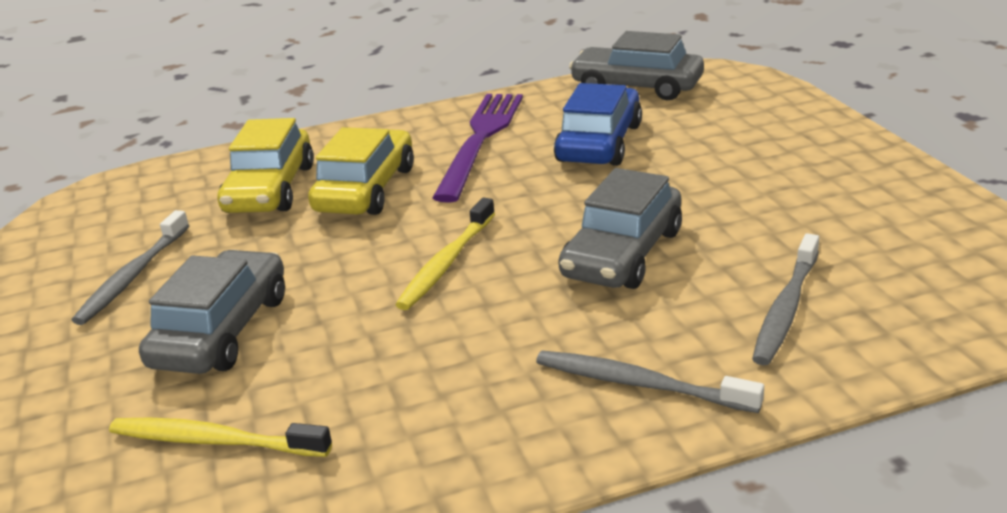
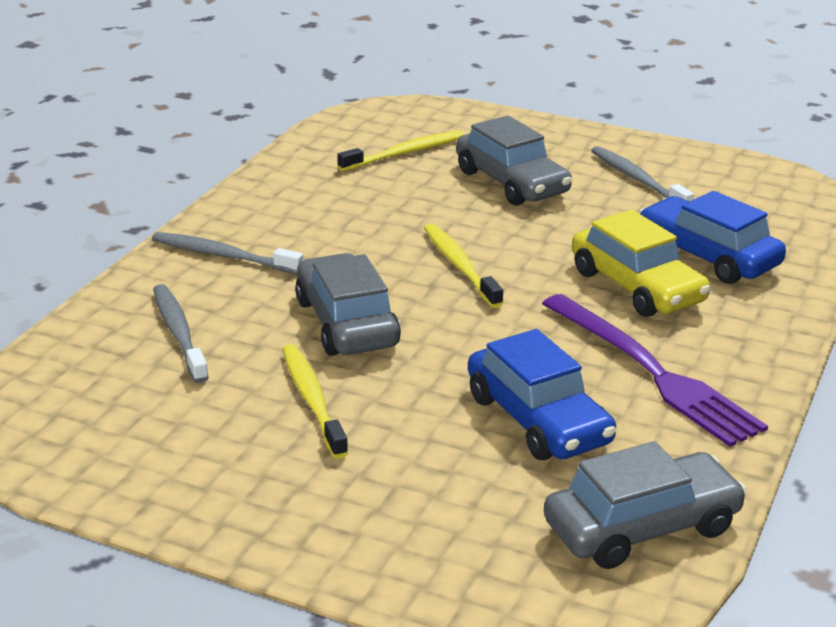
camera: 130 degrees right, 0 degrees up
yellow car [217,118,314,213] -> blue car [639,191,786,284]
grey toothbrush [536,351,764,413] -> grey toothbrush turned 135 degrees counterclockwise [152,232,303,274]
none -> yellow toothbrush [282,344,348,459]

